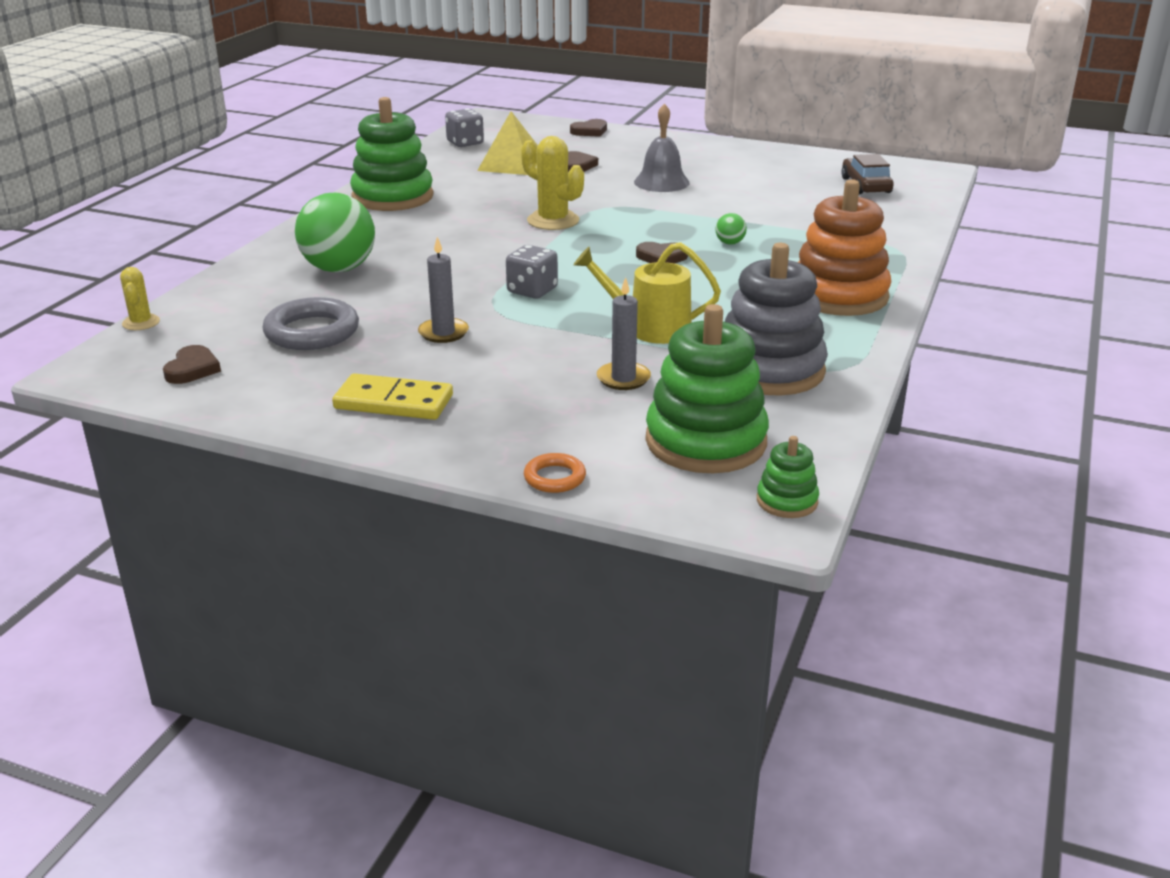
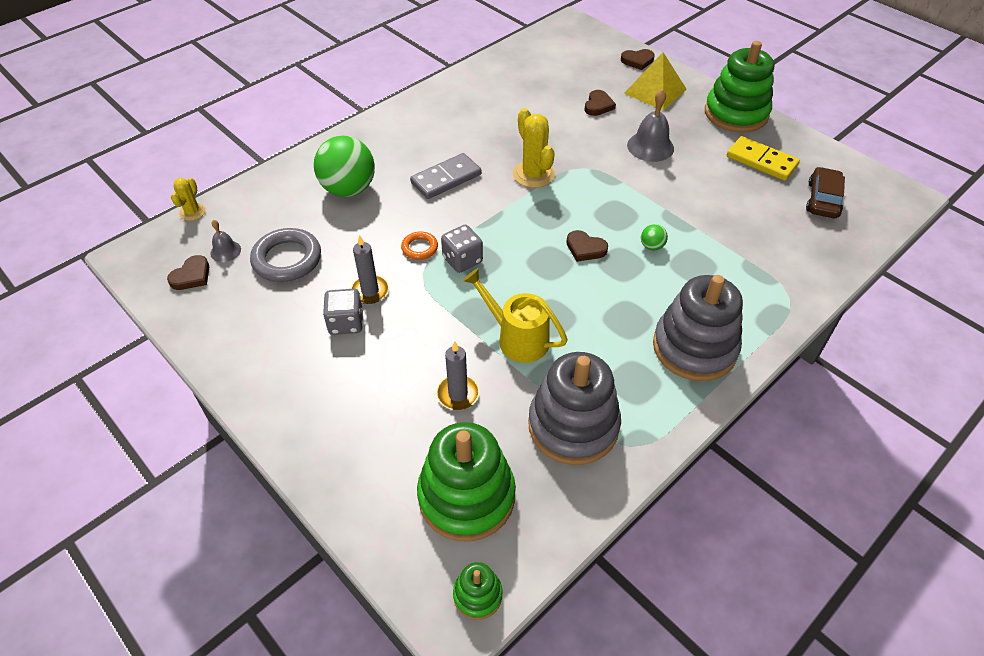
camera: 25 degrees right, 20 degrees up
yellow domino [332,373,453,420] -> yellow domino moved to [727,136,800,181]
green stacking toy [350,97,434,211] -> green stacking toy moved to [705,41,774,133]
grey dice [445,108,484,147] -> grey dice moved to [323,289,363,335]
yellow pyramid [477,111,538,175] -> yellow pyramid moved to [624,52,687,111]
orange ring [524,453,586,493] -> orange ring moved to [401,231,438,260]
orange stacking toy [798,179,892,316] -> grey stacking toy [653,275,743,381]
none -> grey bell [210,220,241,262]
none -> grey domino [410,153,481,199]

